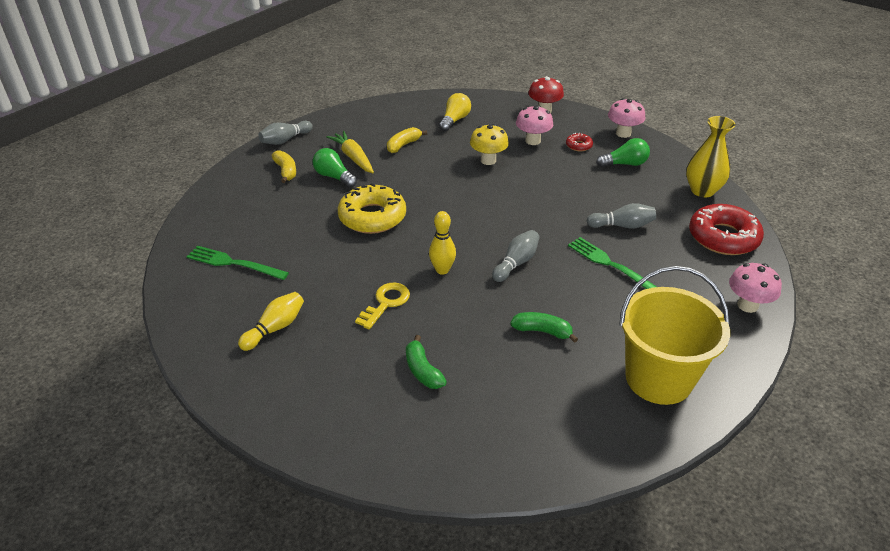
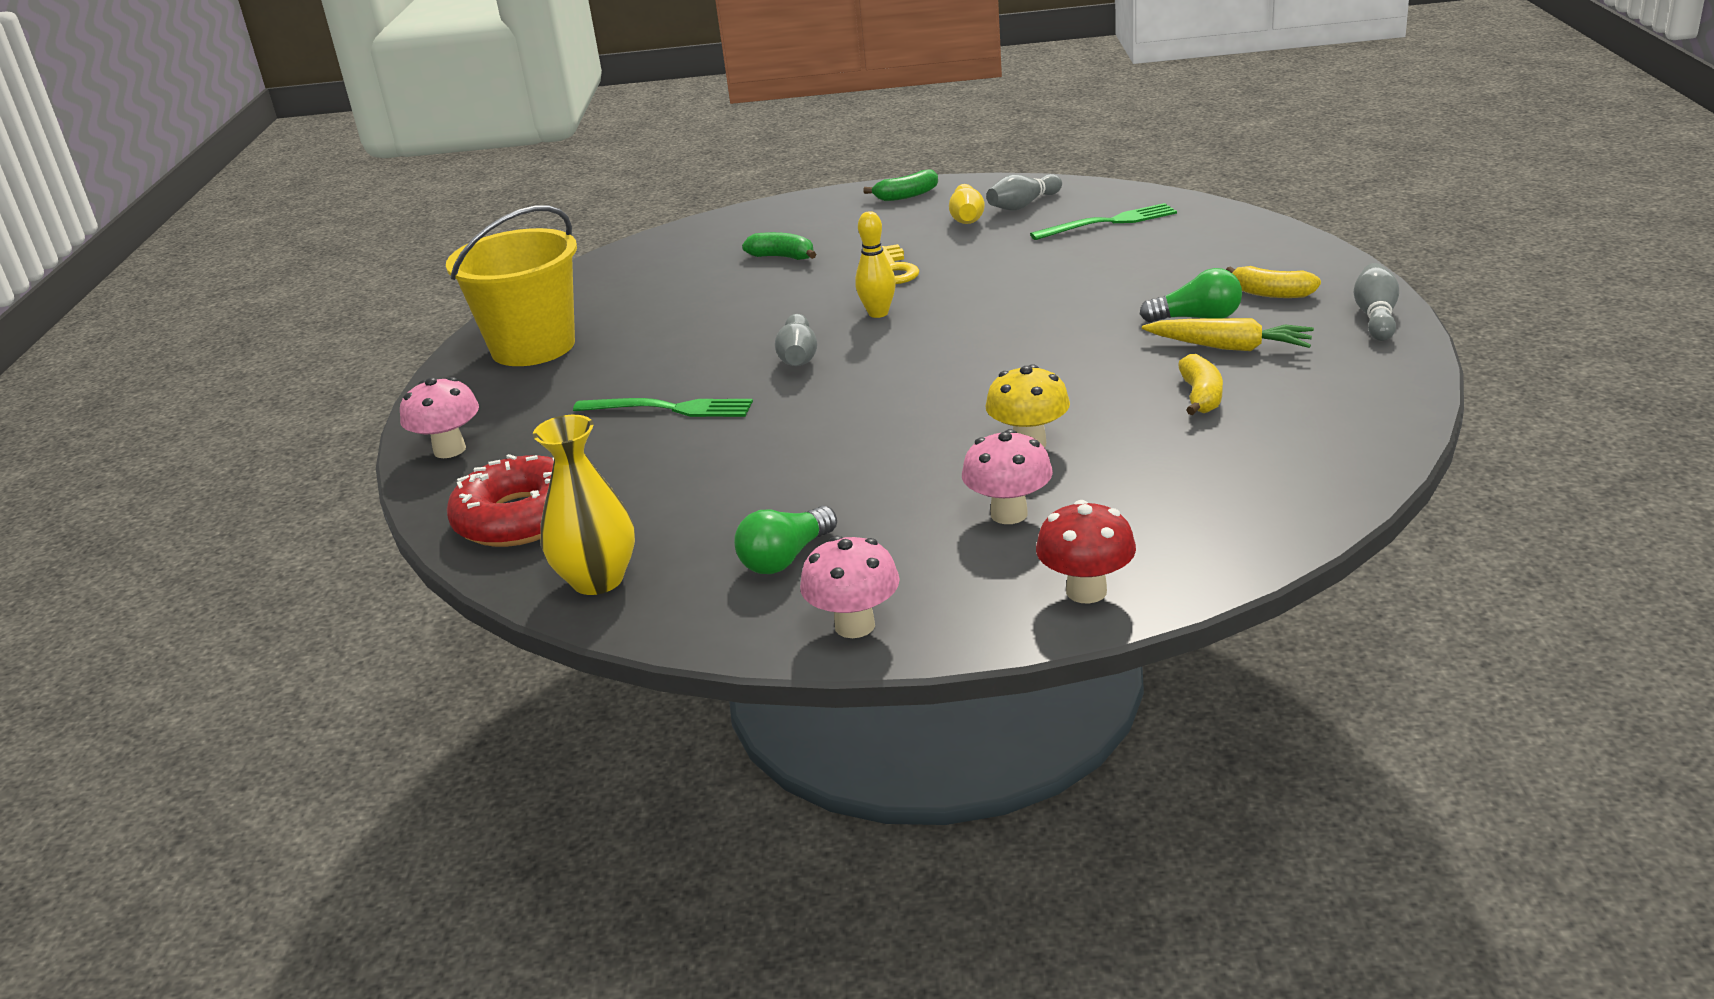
camera: 145 degrees right, 10 degrees down
yellow donut [338,183,406,234] -> none
yellow light bulb [439,93,471,131] -> none
green banana [510,312,578,343] -> green banana moved to [863,170,938,201]
red donut [566,133,593,151] -> none
grey bowling pin [587,203,656,229] -> grey bowling pin moved to [986,174,1062,210]

